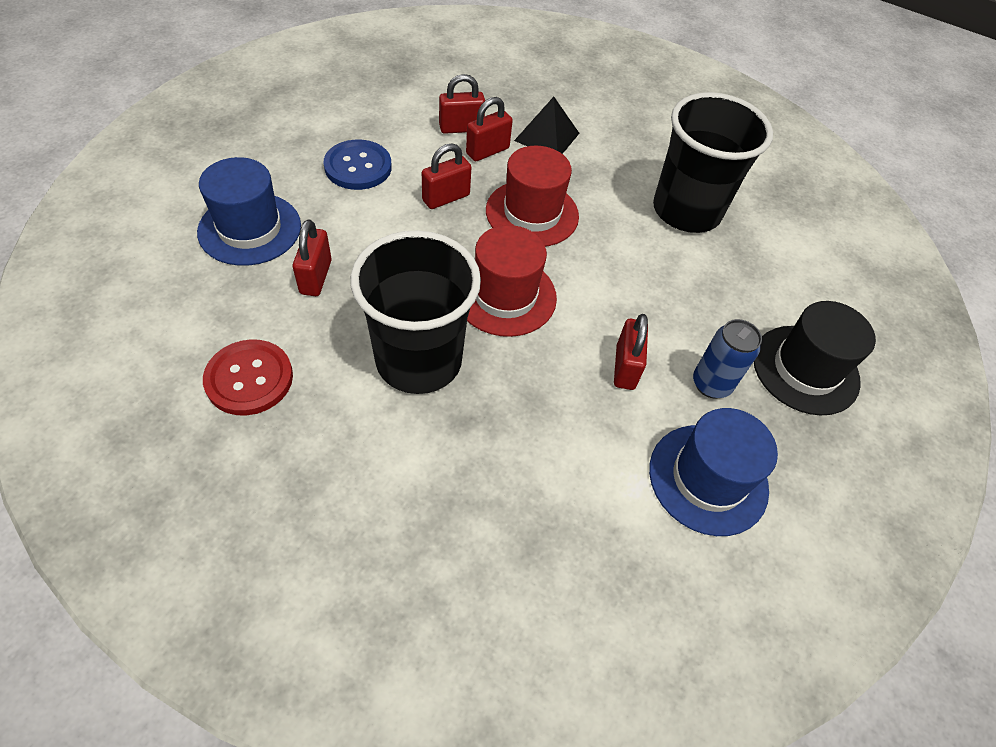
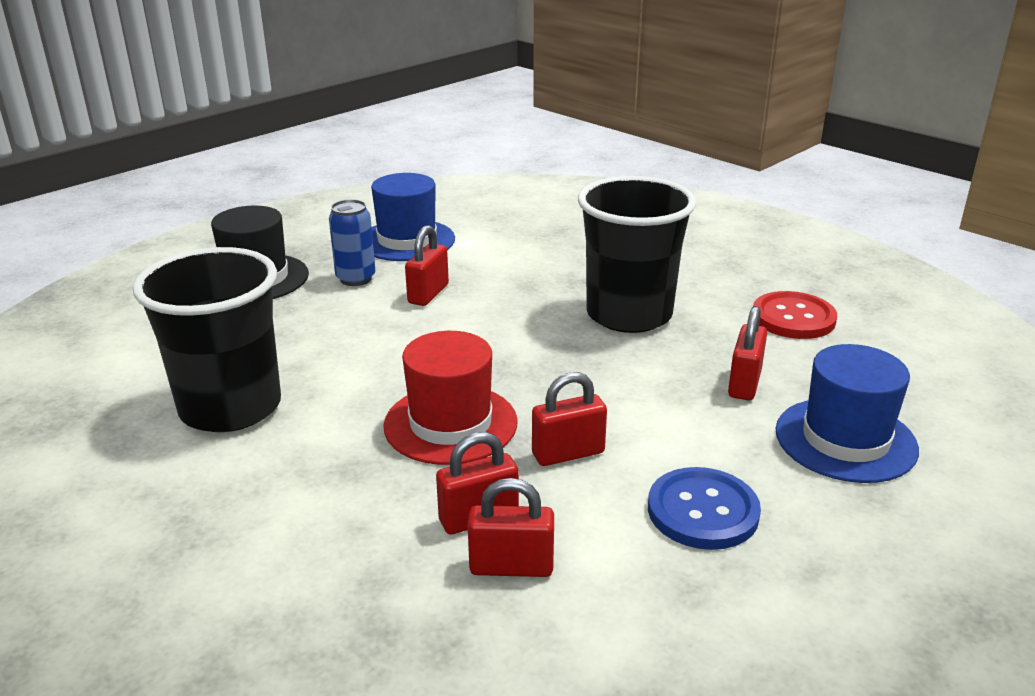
camera: 160 degrees left, 25 degrees down
red hat [467,225,557,337] -> none
black pyramid [514,97,580,154] -> none

